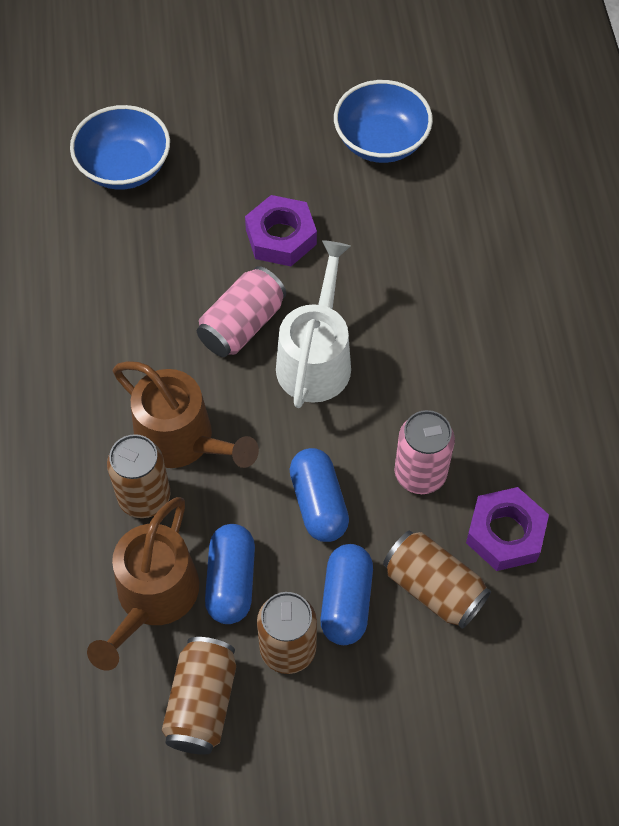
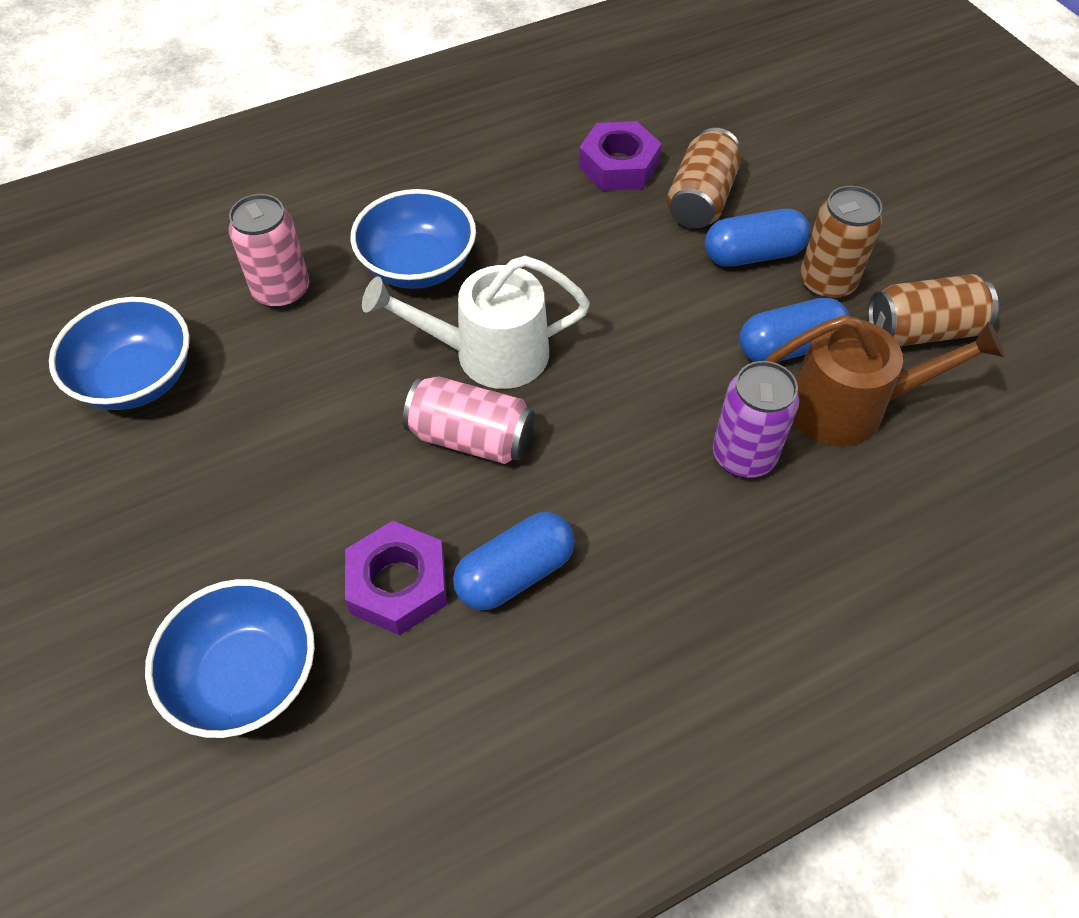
camera: 110 degrees left, 5 degrees down
brown can [107,434,170,518] -> purple can [713,361,799,478]
brown watering can [113,361,259,468] -> none
purple nut [245,195,317,266] -> purple nut moved to [345,521,447,635]
blue capsule [290,448,349,542] -> blue capsule moved to [453,512,575,610]
pink can [394,410,455,494] -> pink can moved to [229,194,309,309]
none -> blue bowl [351,189,476,289]

